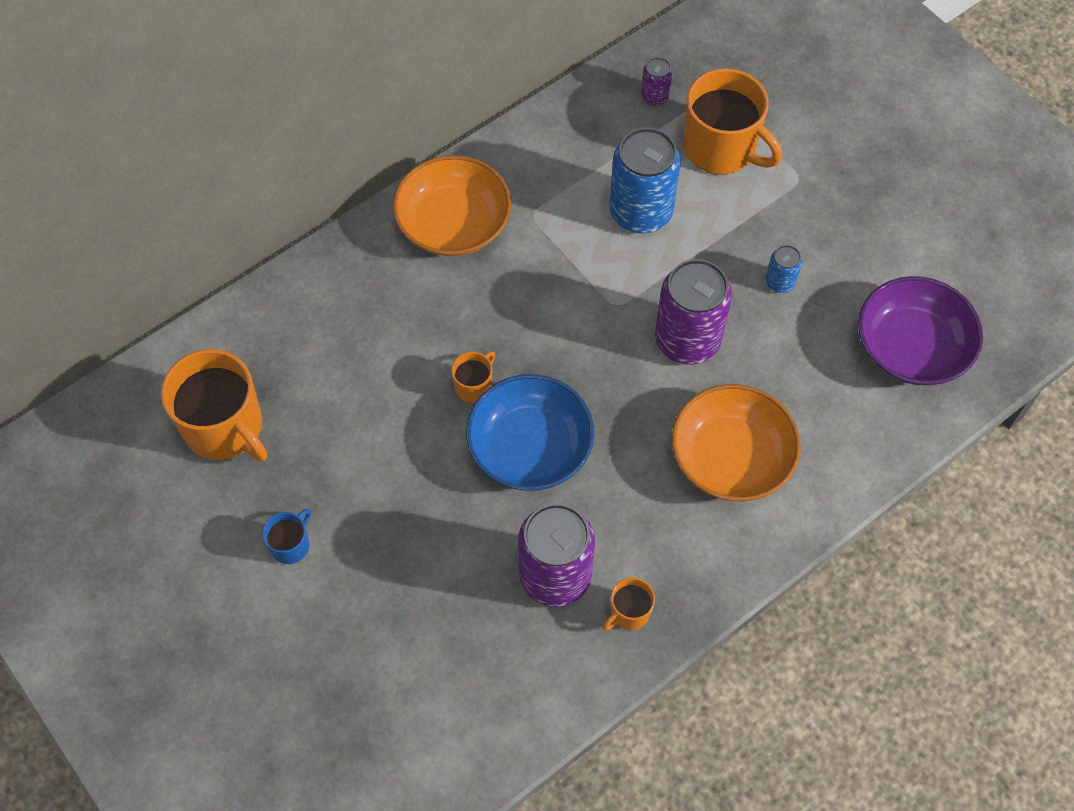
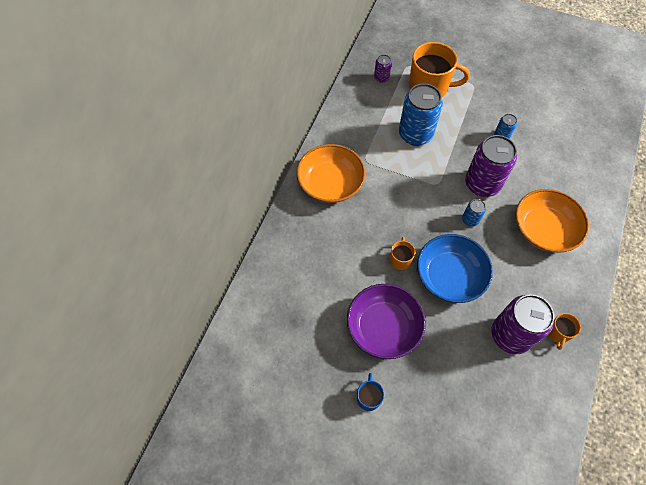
camera: 30 degrees left, 0 degrees up
orange mug [161,349,267,462] -> none
purple bowl [858,276,983,385] -> purple bowl moved to [347,284,426,359]
none -> blue can [462,199,486,227]

